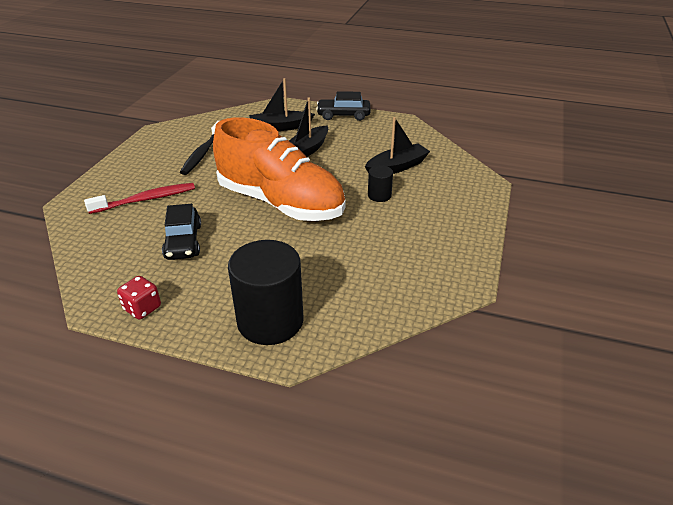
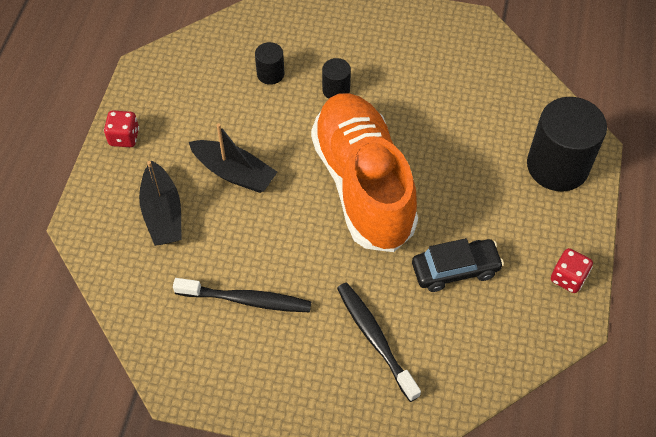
camera: 95 degrees left, 20 degrees up
red toothbrush [84,183,195,214] -> black toothbrush [337,282,421,402]
orange shoe [213,117,346,221] -> orange shoe turned 45 degrees counterclockwise [311,93,418,252]
black car [316,91,370,121] -> red dice [104,110,139,147]
black boat [365,117,430,174] -> black cylinder [255,42,284,85]

